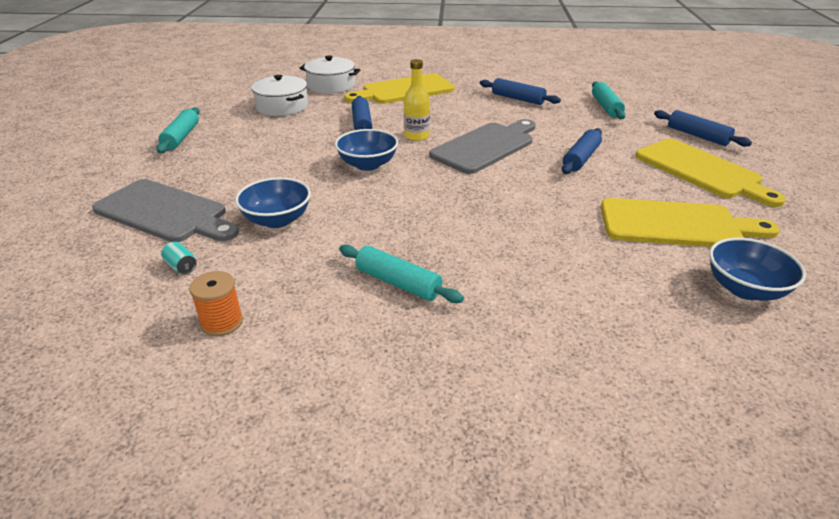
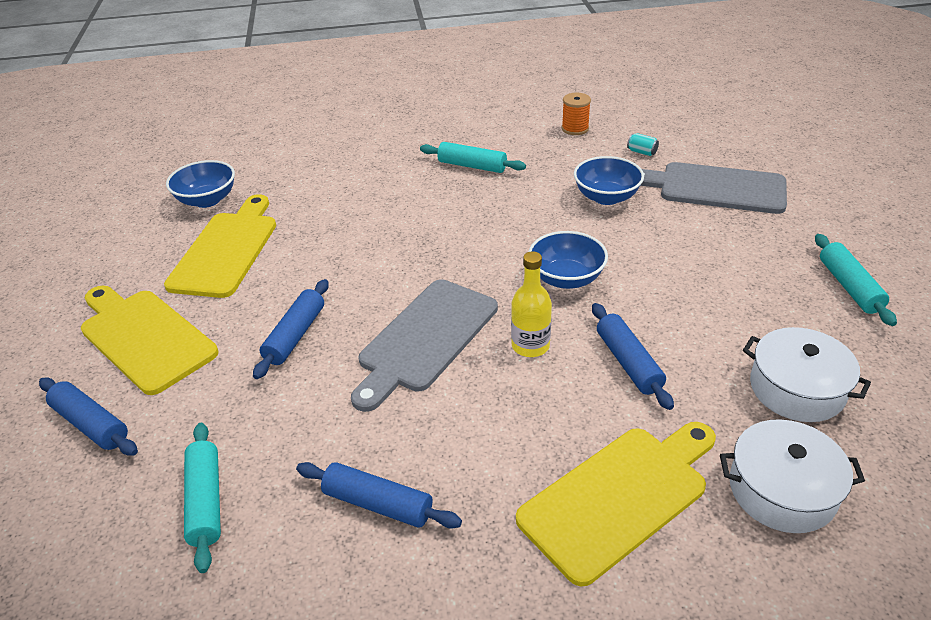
camera: 170 degrees right, 5 degrees up
yellow cutting board [601,198,780,247] -> yellow cutting board turned 105 degrees clockwise [164,194,276,298]

